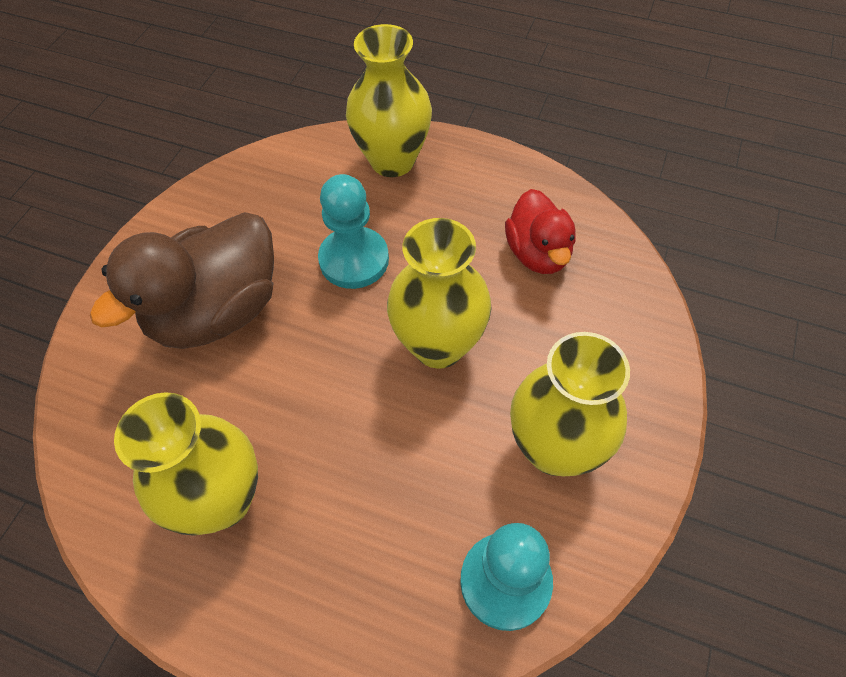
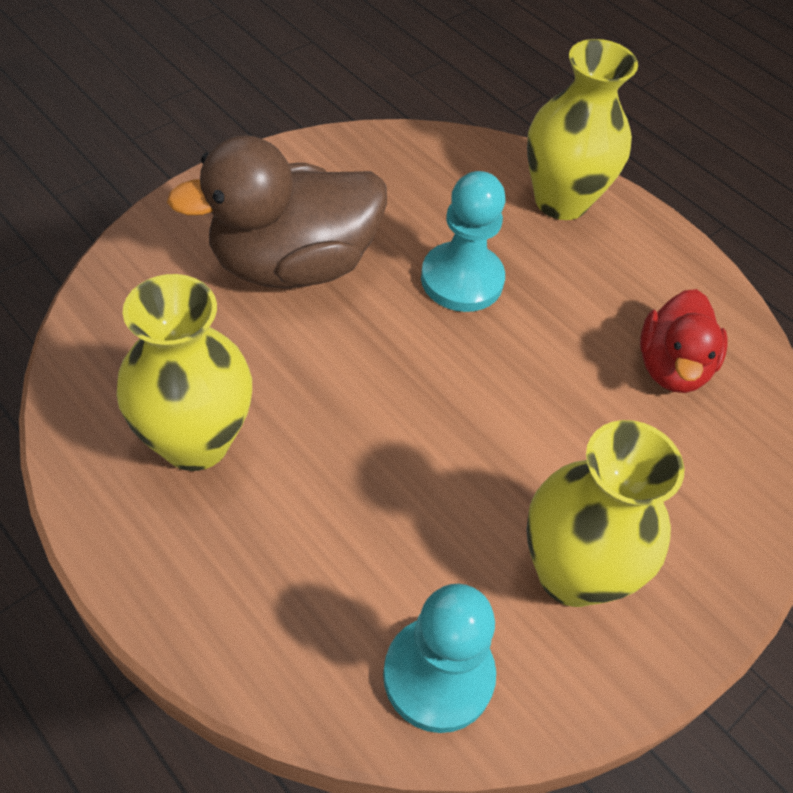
camera: 20 degrees right, 5 degrees down
yellow vase [387,218,491,369] -> none

